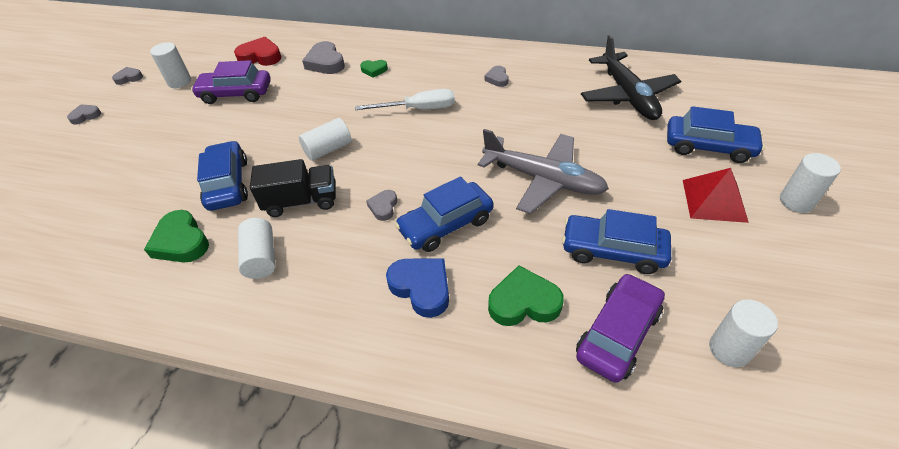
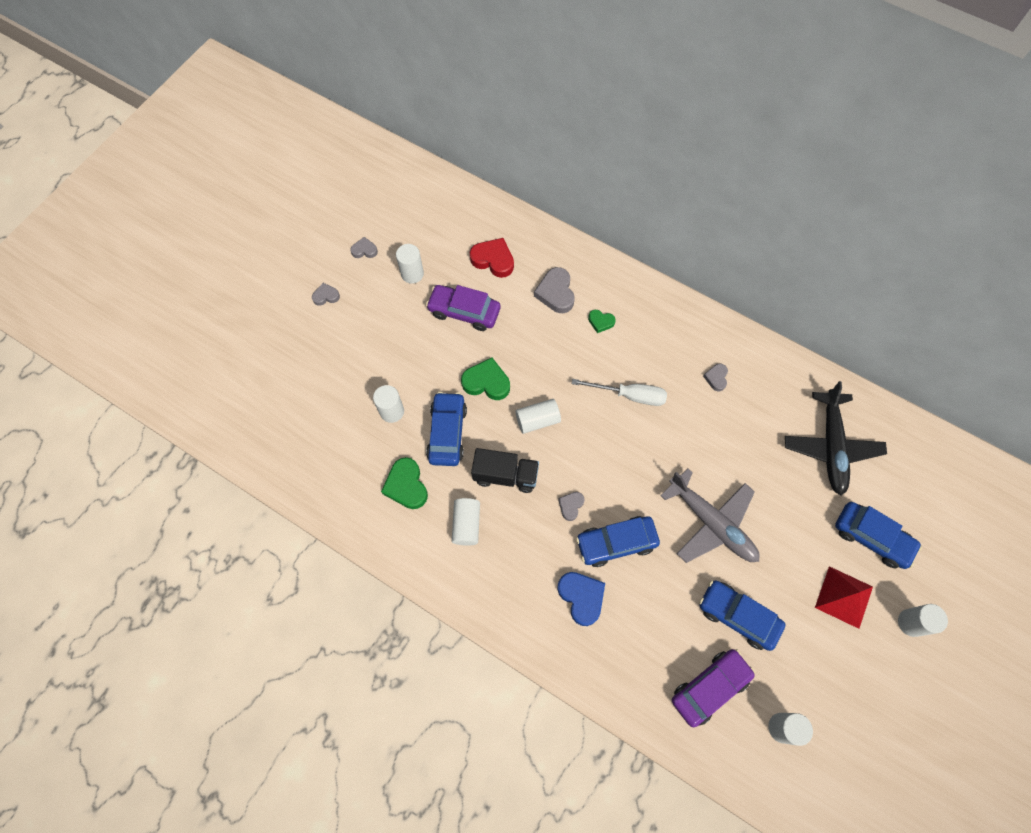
camera: 15 degrees right, 20 degrees up
green heart [488,265,564,326] -> green heart moved to [461,358,510,400]
none -> white cylinder [373,385,404,423]

